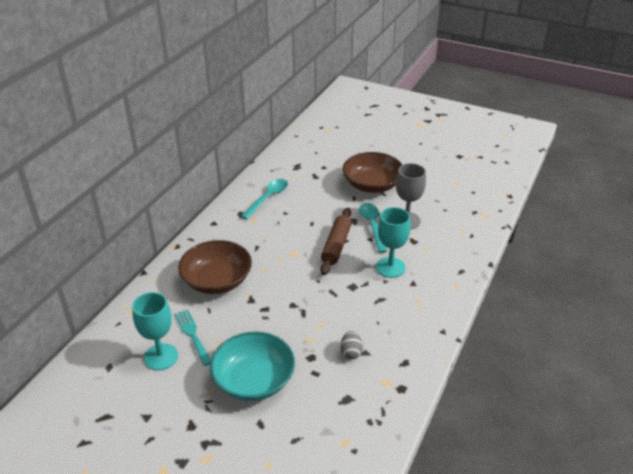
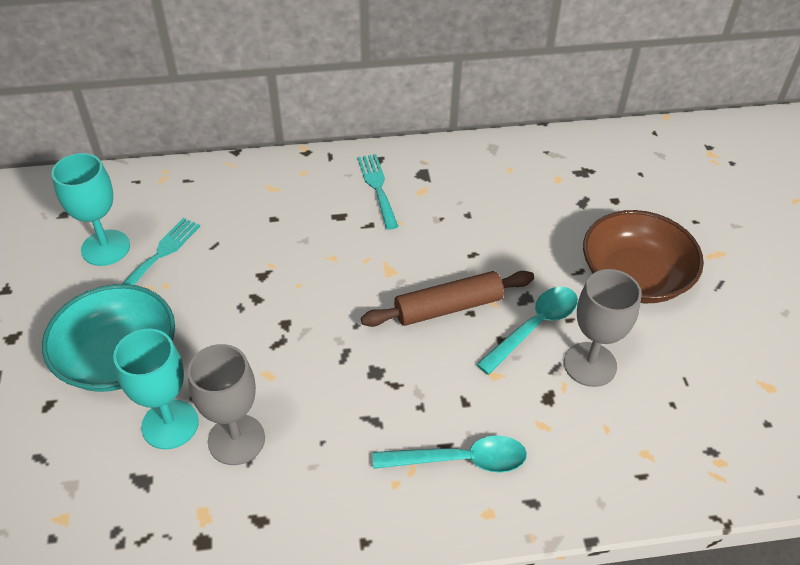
camera: 55 degrees right, 10 degrees up
brown bowl [178,240,252,294] -> none
turquoise spoon [241,179,288,219] -> turquoise spoon moved to [373,435,527,473]
grey egg [340,331,363,359] -> grey goblet [188,344,265,465]
turquoise goblet [376,207,411,278] -> turquoise goblet moved to [113,329,199,449]
none -> turquoise fork [357,154,399,230]

